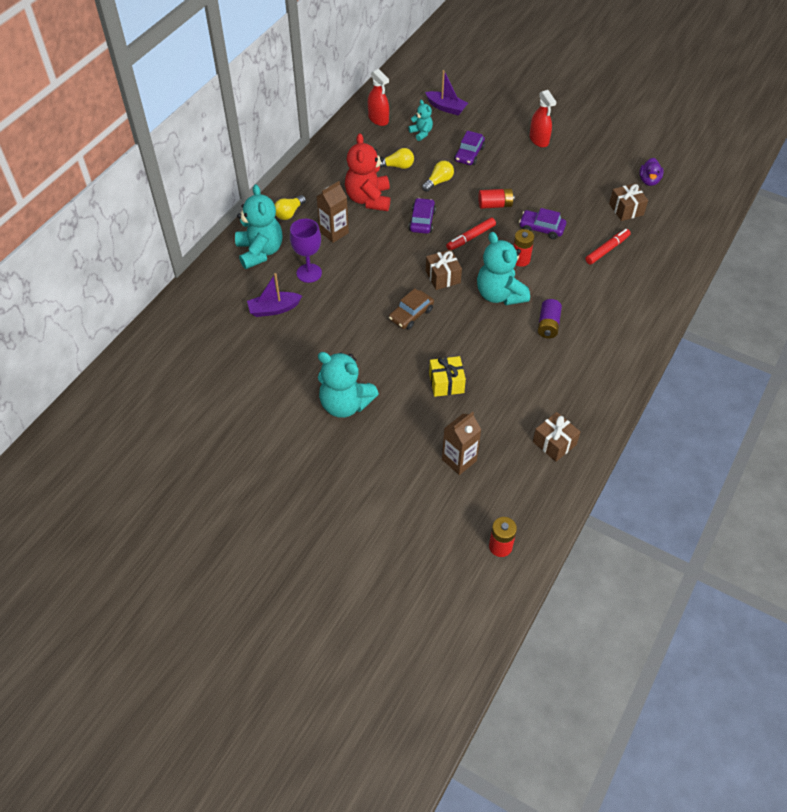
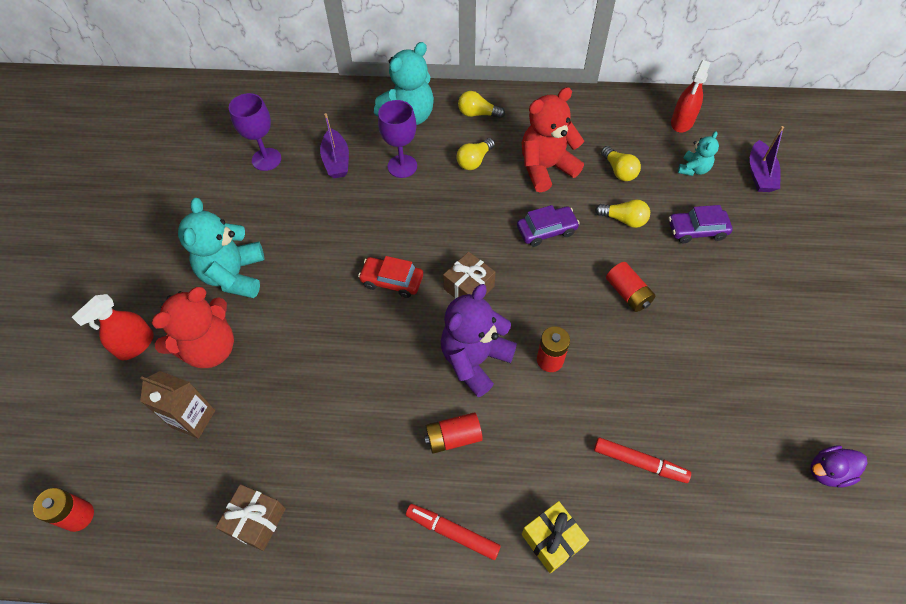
camera: 65 degrees right, 5 degrees up
purple boat [247,273,302,317] -> purple boat turned 150 degrees counterclockwise [320,113,349,178]
brown carton [316,181,349,243] -> yellow light bulb [456,138,495,170]
brown car [389,288,434,330] -> red car [358,256,423,298]
yellow gift [429,356,466,397] -> yellow gift moved to [522,501,589,573]
red marker [446,218,496,250] -> red marker moved to [406,504,501,560]
turquoise teddy bear [477,232,530,305] -> purple teddy bear [441,284,517,397]
purple car [519,208,566,239] -> none
red spray bottle [529,90,556,147] -> red spray bottle moved to [72,294,154,360]
purple battery [538,299,562,338] -> red battery [424,412,483,454]
brown gift [609,183,648,221] -> none
none -> red teddy bear [151,287,234,368]
none -> purple goblet [229,93,281,171]

